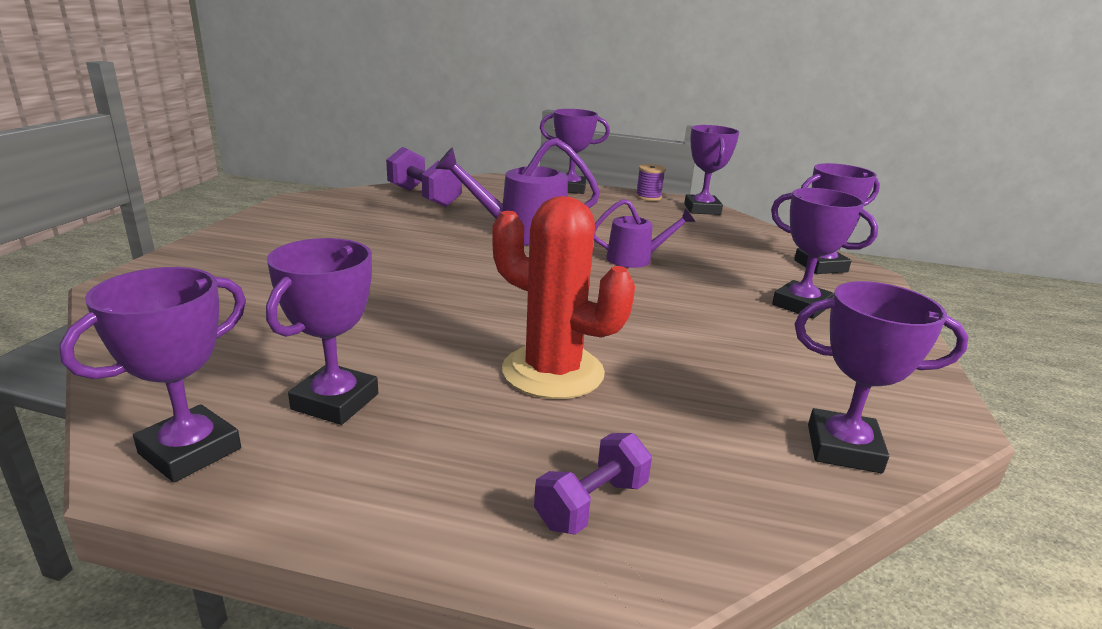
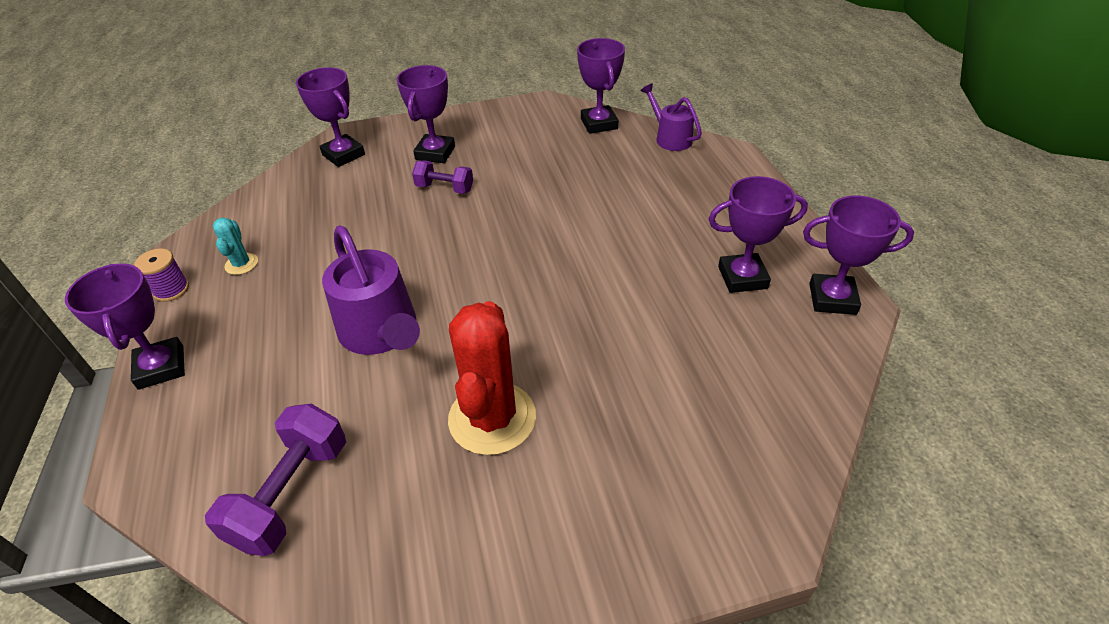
camera: 115 degrees left, 20 degrees up
red cactus [492,196,635,399] -> red cactus moved to [448,301,536,455]
purple dumbbell [534,433,652,535] -> purple dumbbell moved to [412,160,473,194]
purple watering can [594,199,695,268] -> purple watering can moved to [640,83,702,151]
purple trophy [684,125,739,215] -> none
none -> turquoise cactus [213,218,258,275]

